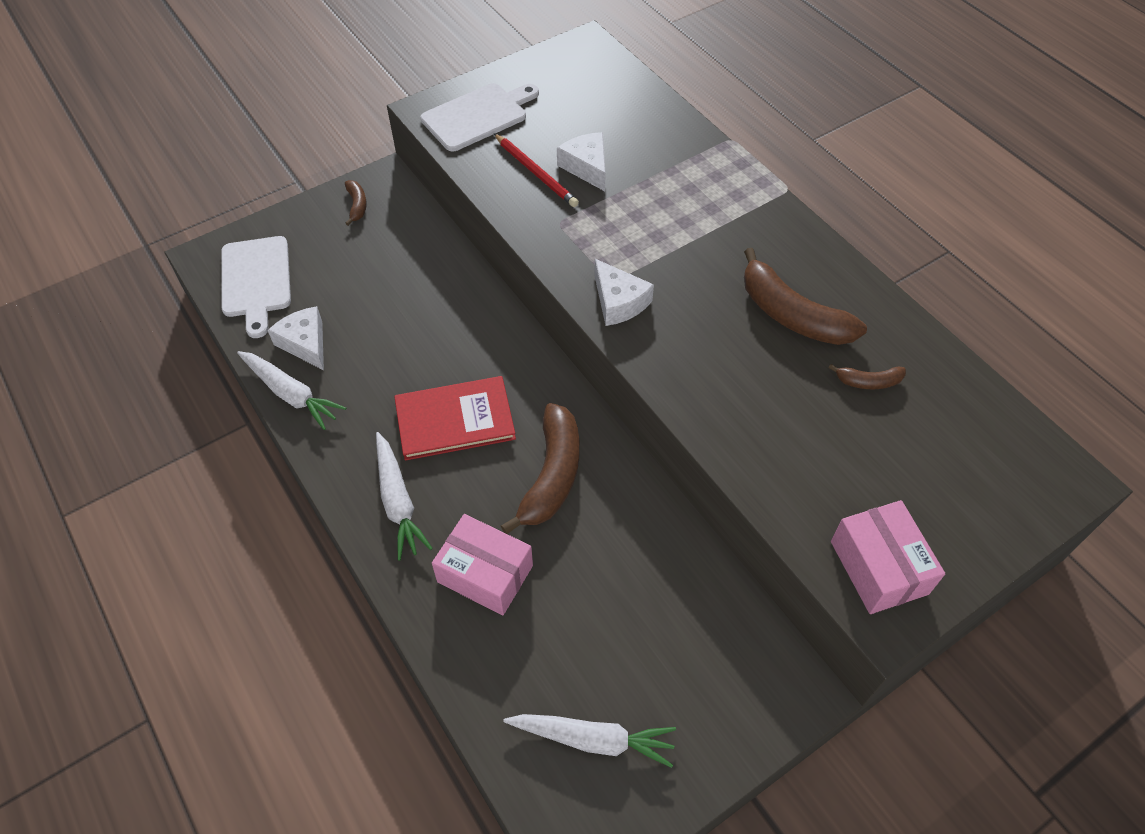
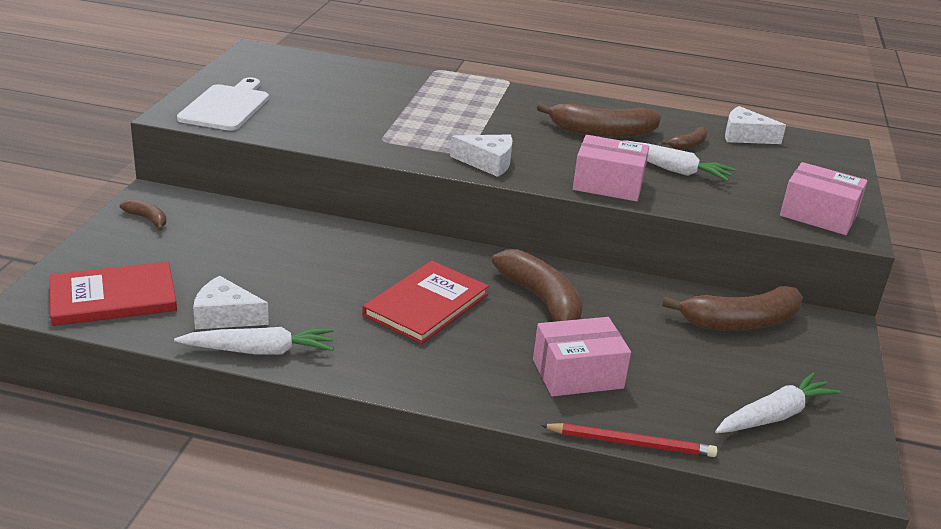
camera: 45 degrees left, 25 degrees down
white cutting board [221,236,291,338] -> red book [50,262,177,326]
white carrot [376,432,433,561] -> white carrot moved to [624,140,735,181]
red pencil [494,133,579,207] -> red pencil moved to [540,423,717,457]
white cheese [557,132,606,191] -> white cheese moved to [725,106,786,144]
none -> pink box [573,135,649,202]
none -> brown banana [662,286,803,331]

